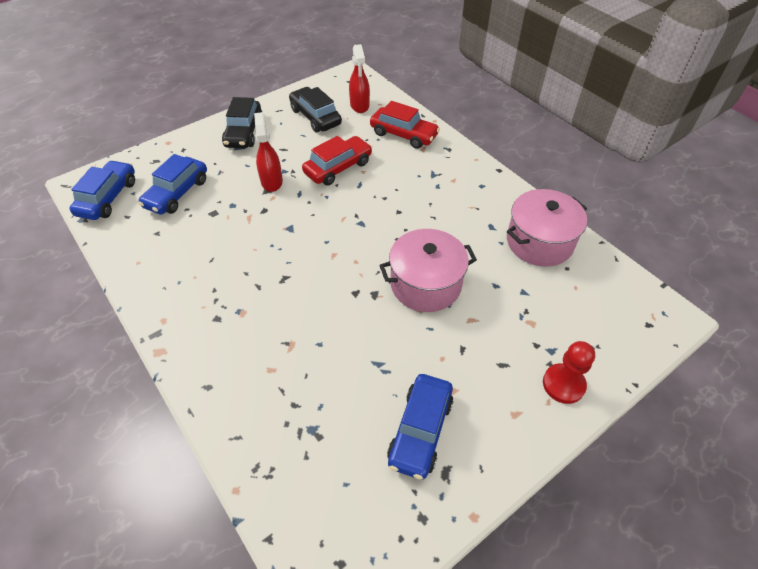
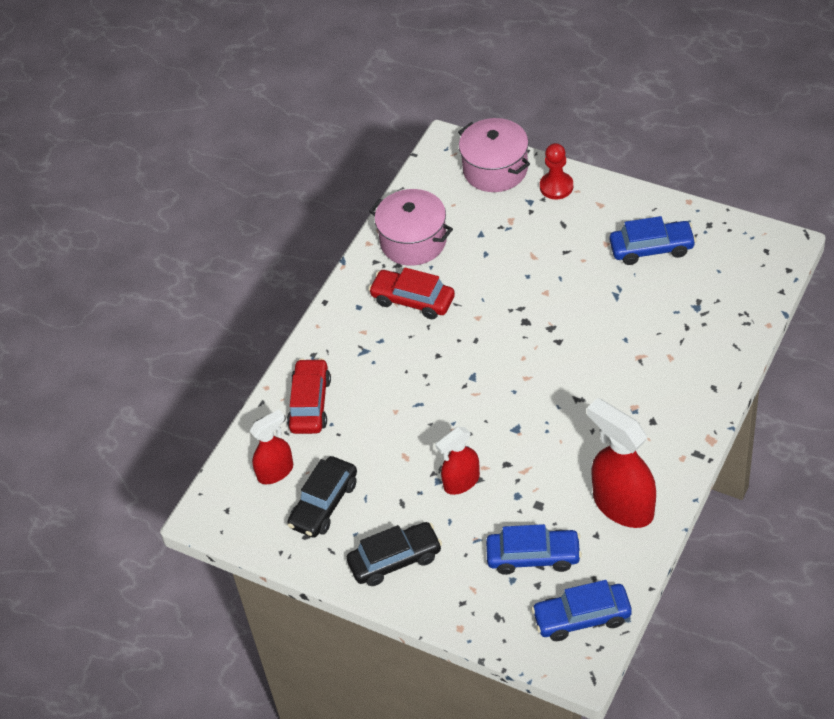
camera: 110 degrees left, 0 degrees up
red car [302,136,372,186] -> red car moved to [368,268,455,319]
pink pot [379,229,477,312] -> pink pot moved to [458,118,530,192]
none -> red spray bottle [587,398,656,528]

